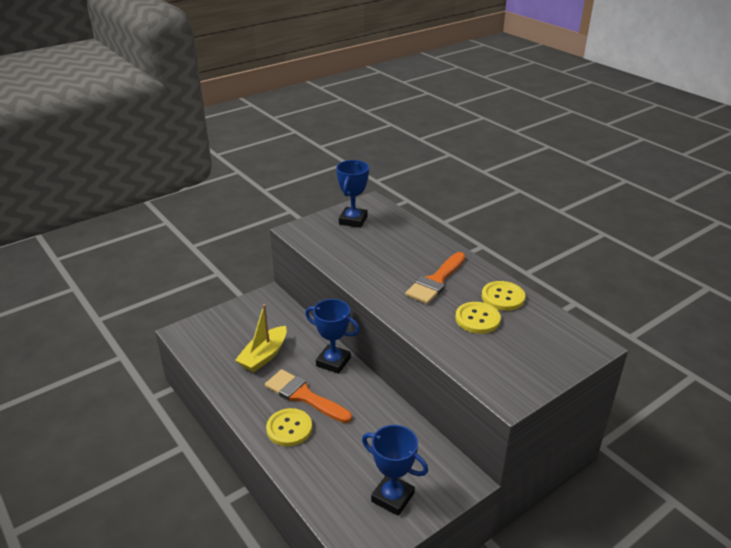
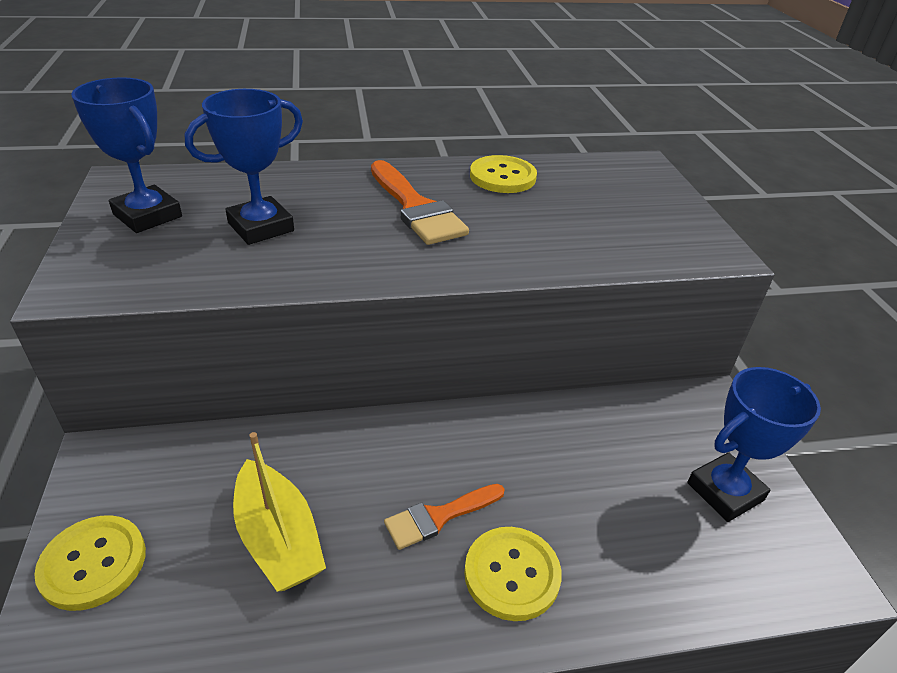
camera: 65 degrees left, 5 degrees up
orange brush [265,369,352,423] -> orange brush [384,484,505,550], size x0.62
blue trophy [305,299,360,374] -> blue trophy moved to [185,89,303,245]
yellow button [455,302,501,334] -> yellow button moved to [34,515,146,611]

